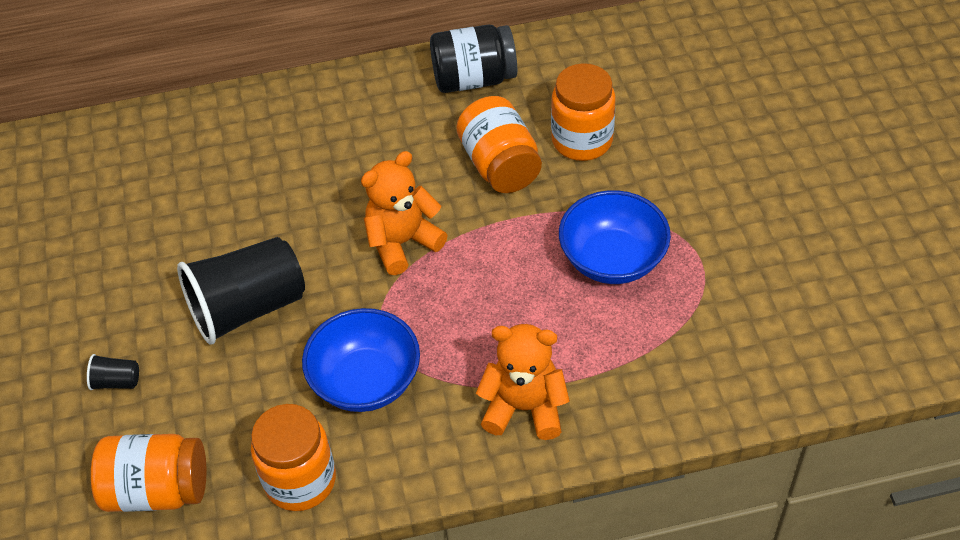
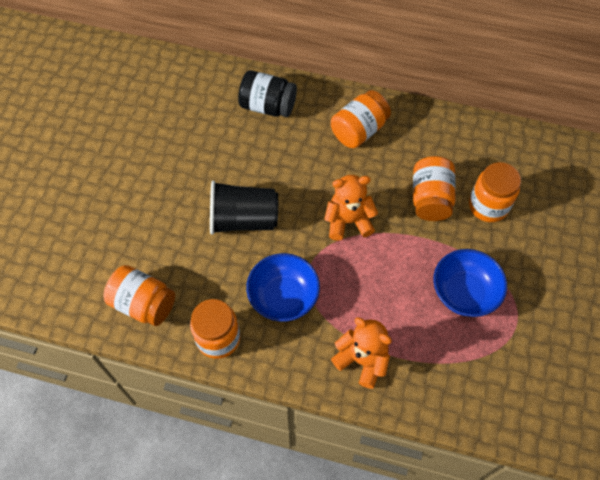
camera: 25 degrees right, 10 degrees up
black cup [87,354,139,390] -> none
black jar [430,25,517,93] -> black jar moved to [238,70,297,117]
none -> orange jar [331,90,391,148]

